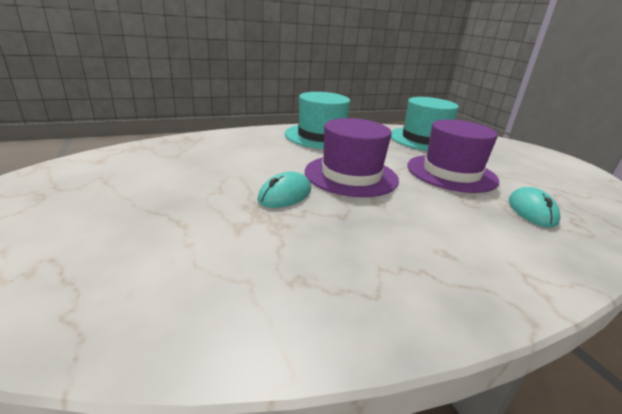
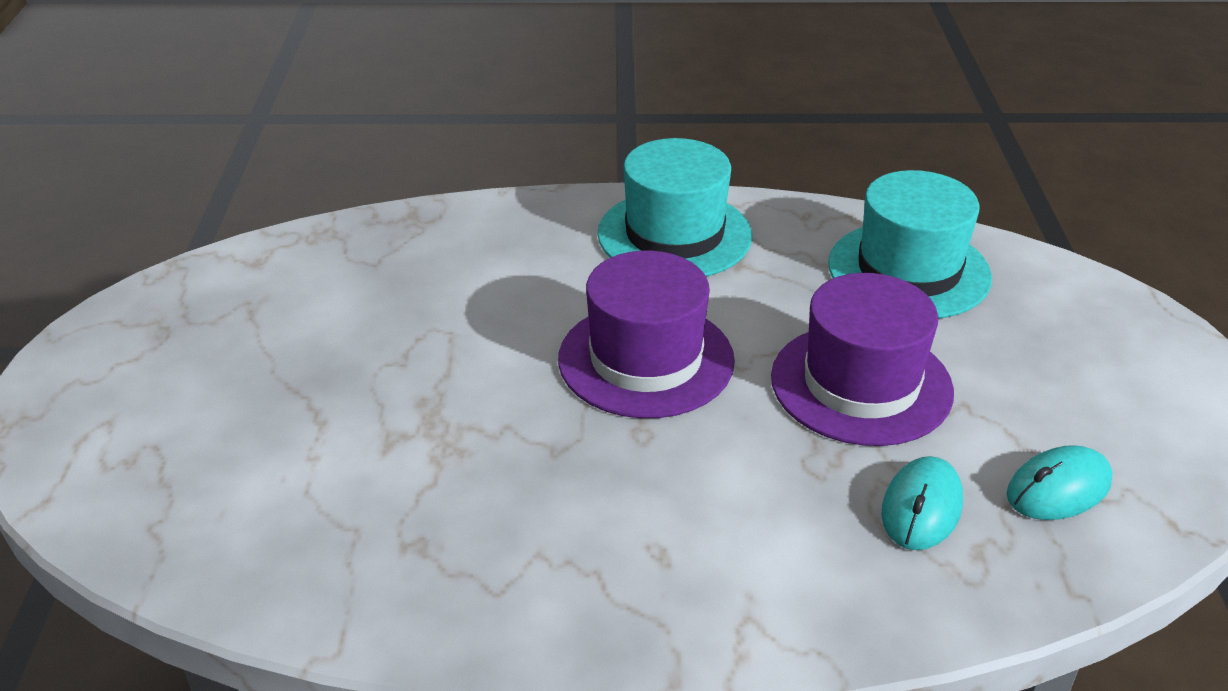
camera: 25 degrees right, 10 degrees up
turquoise mouse [257,172,311,208] -> turquoise mouse moved to [1006,445,1113,520]

